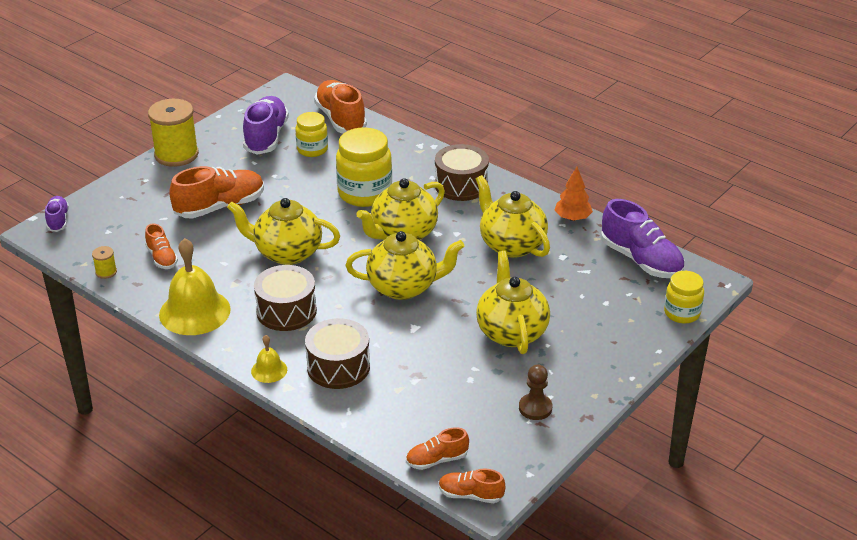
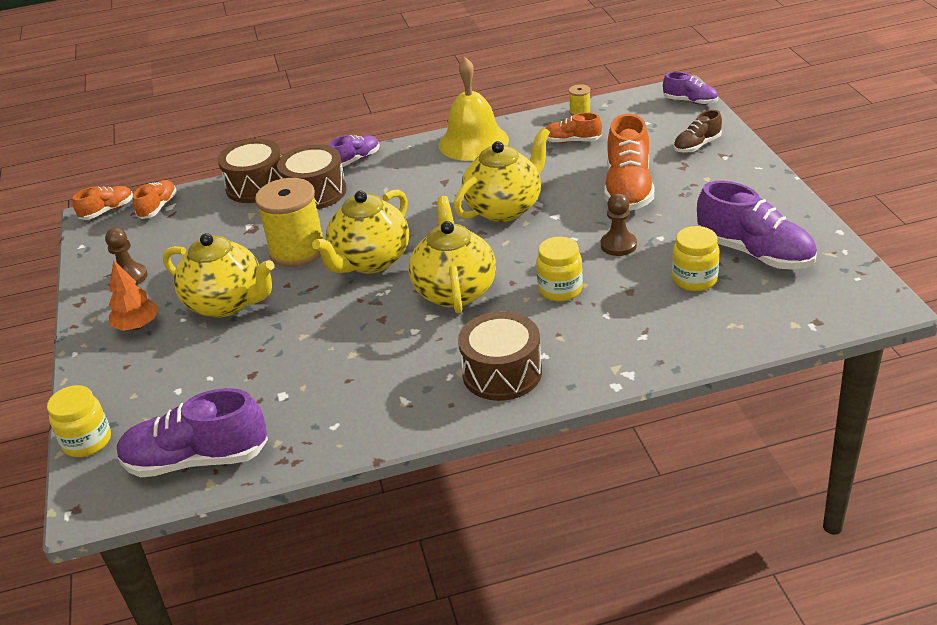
camera: 130 degrees right, 0 degrees up
yellow spool [148,99,199,167] -> yellow spool moved to [255,178,324,267]
yellow bell [251,335,287,383] -> purple shoe [328,135,380,167]
brown drum [254,265,317,331] -> brown drum moved to [218,139,281,203]
orange shoe [314,80,367,134] -> none
yellow jar [336,128,392,207] -> yellow jar [536,237,583,302], size x0.60
yellow teapot [476,175,550,258] -> none
orange tree [555,167,593,221] -> orange tree moved to [109,260,159,331]
none -> brown pawn [601,193,637,256]
none -> brown shoe [674,110,722,153]

